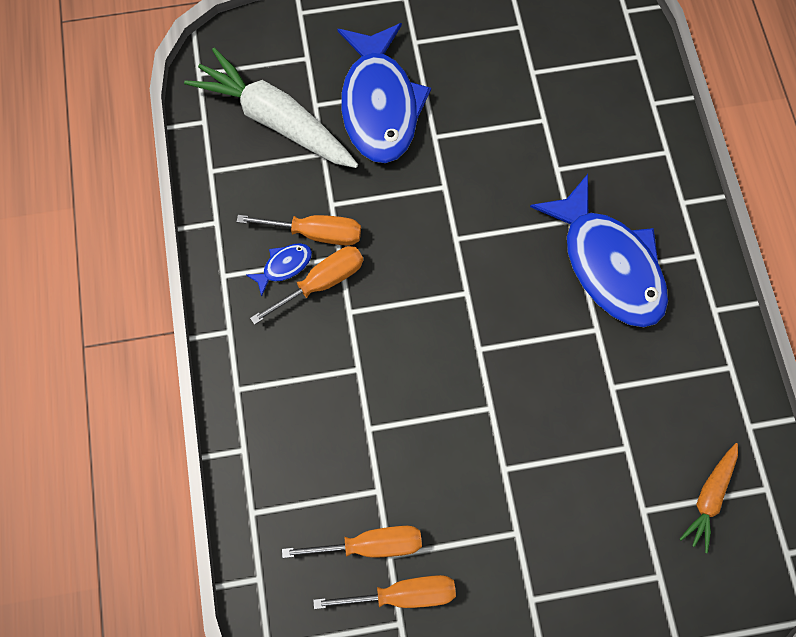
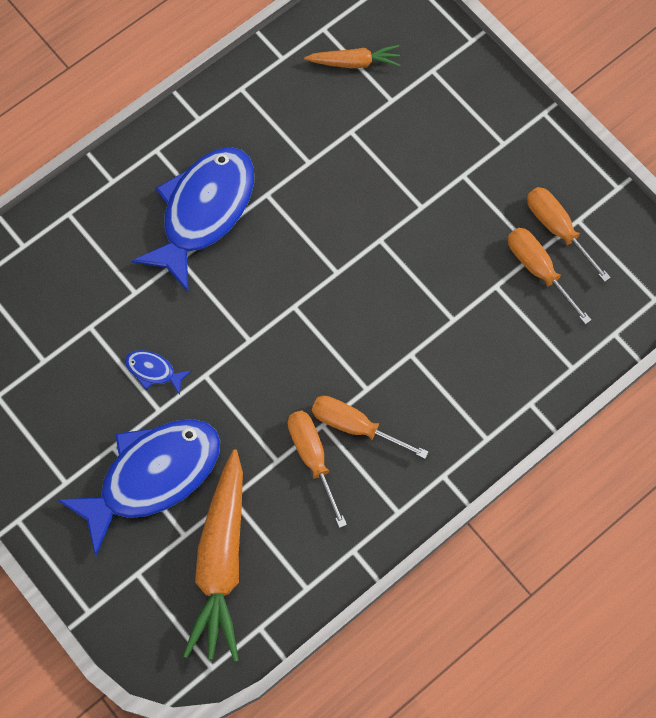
camera: 120 degrees left, 0 degrees up
white carrot [184,48,358,168] -> orange carrot [183,449,243,662]
blue fish [246,243,312,297] -> blue fish moved to [125,350,192,395]

